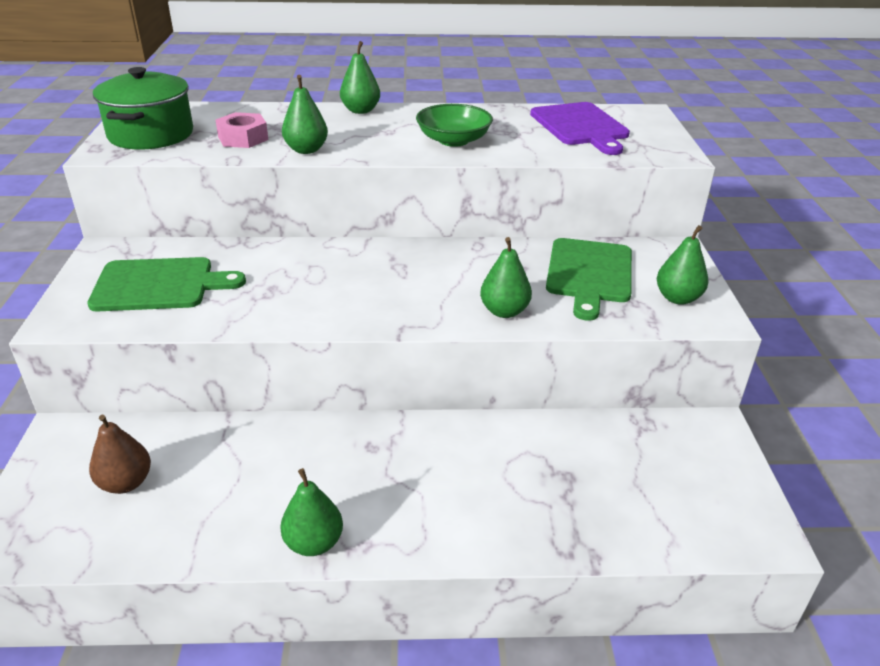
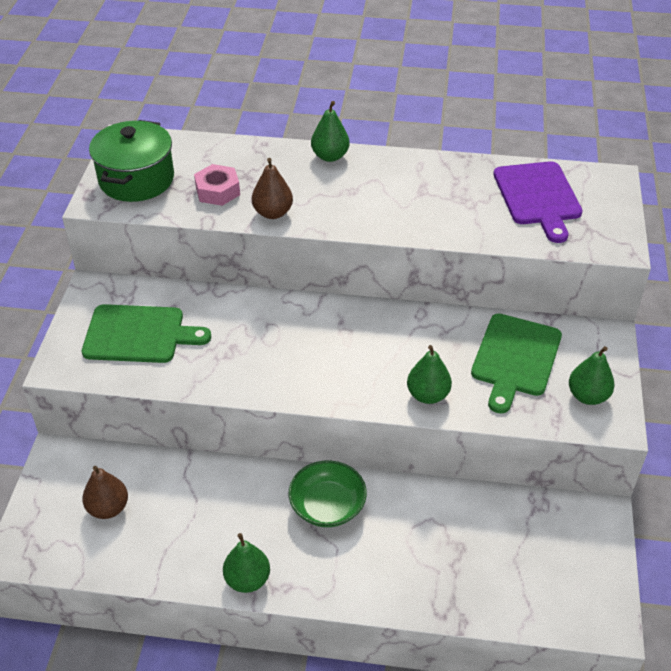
camera: 10 degrees right, 10 degrees up
green pear [282,75,328,154] -> brown pear [252,158,293,219]
green bowl [416,104,493,147] -> green bowl moved to [289,461,367,527]

